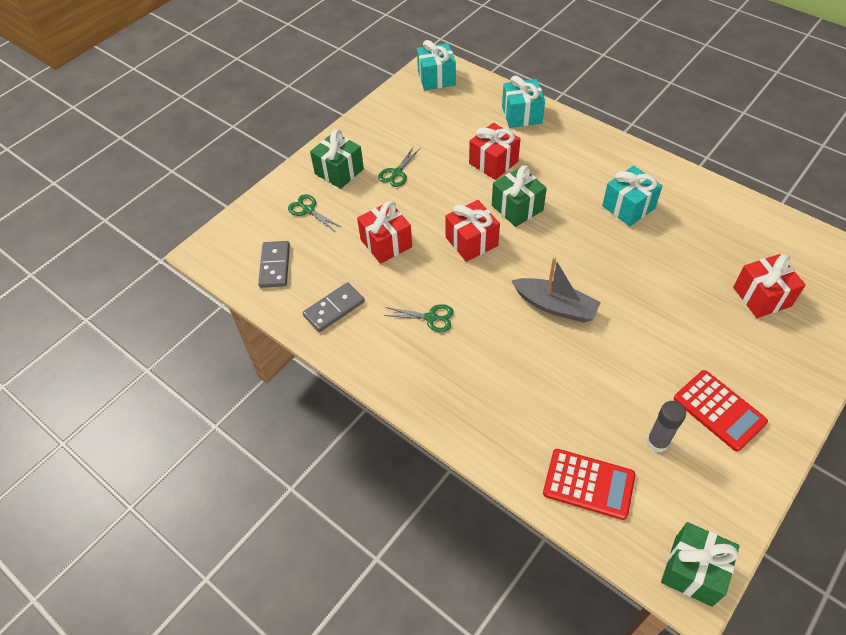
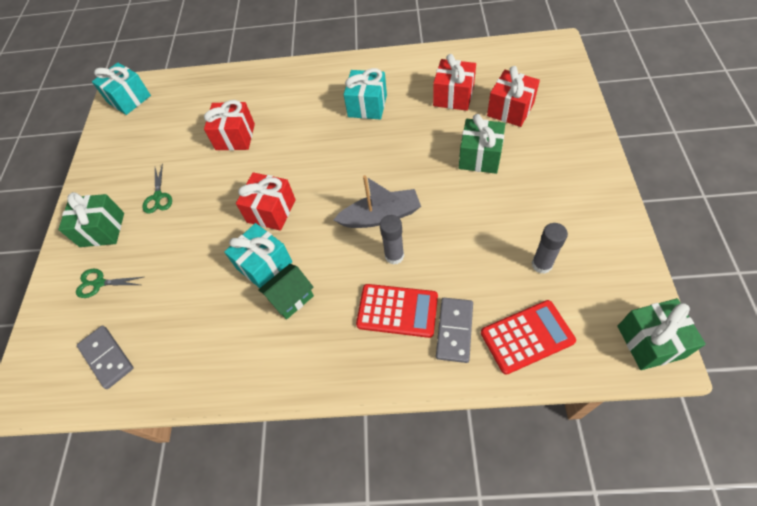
camera: 35 degrees left, 5 degrees up
grey domino [303,282,365,332] -> grey domino moved to [436,298,473,363]
red gift [357,201,412,264] -> red gift moved to [433,54,476,111]
green scissors [383,304,454,332] -> green house [258,264,314,320]
green gift [492,165,547,227] -> green gift moved to [459,114,506,174]
turquoise gift [502,76,545,128] -> turquoise gift moved to [224,223,292,288]
red calculator [674,370,768,451] -> red calculator moved to [356,284,438,338]
none -> grey glue stick [380,215,404,265]

